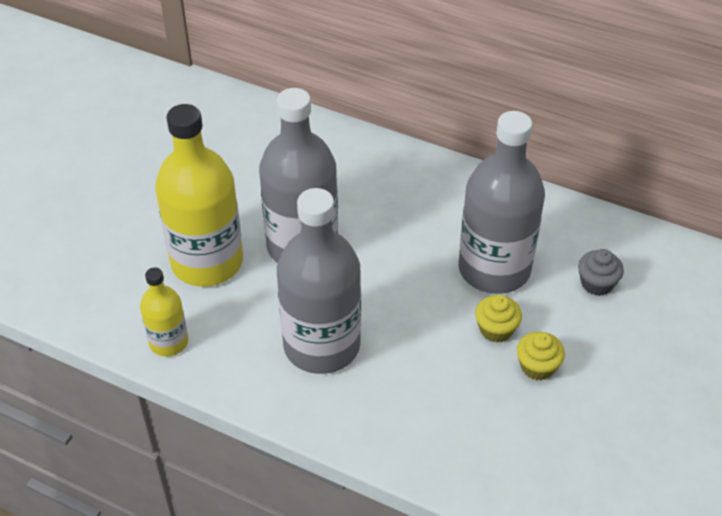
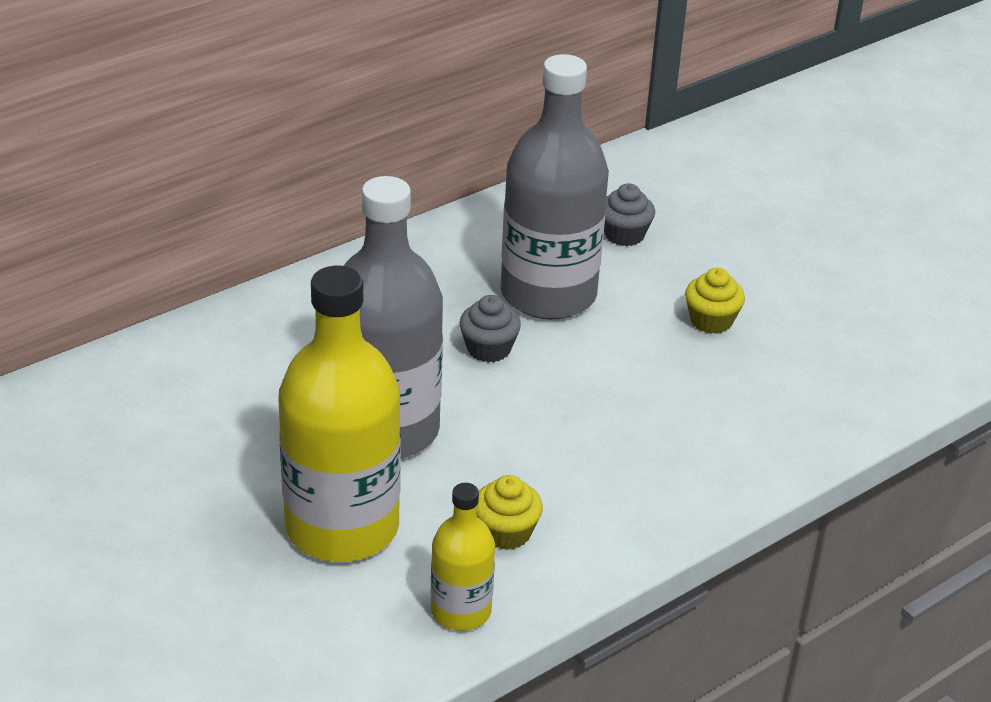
camera: 65 degrees left, 10 degrees down
grey bottle [277,188,361,374] -> none
yellow cupcake [475,295,522,343] -> yellow cupcake moved to [476,475,543,550]
none -> grey cupcake [459,295,521,363]

